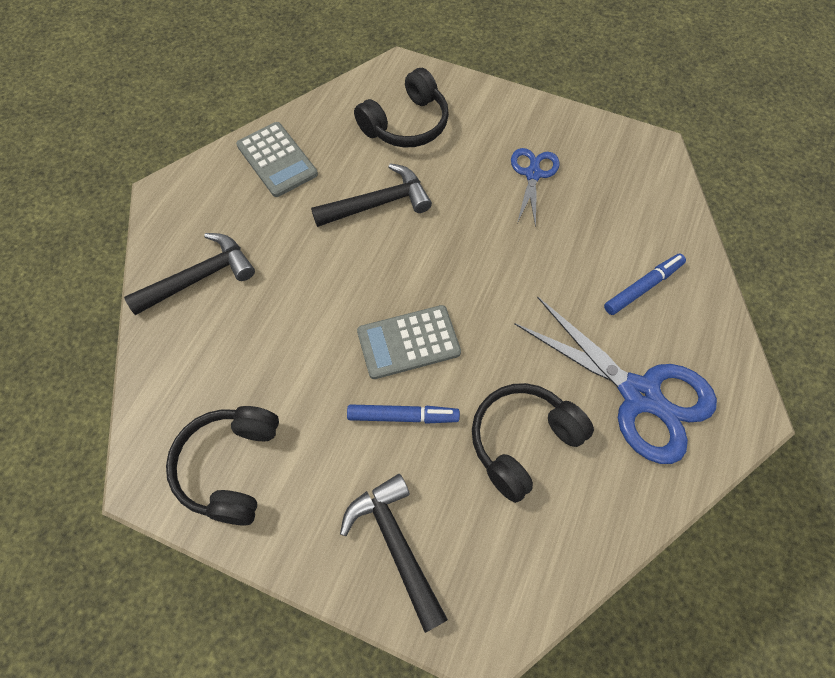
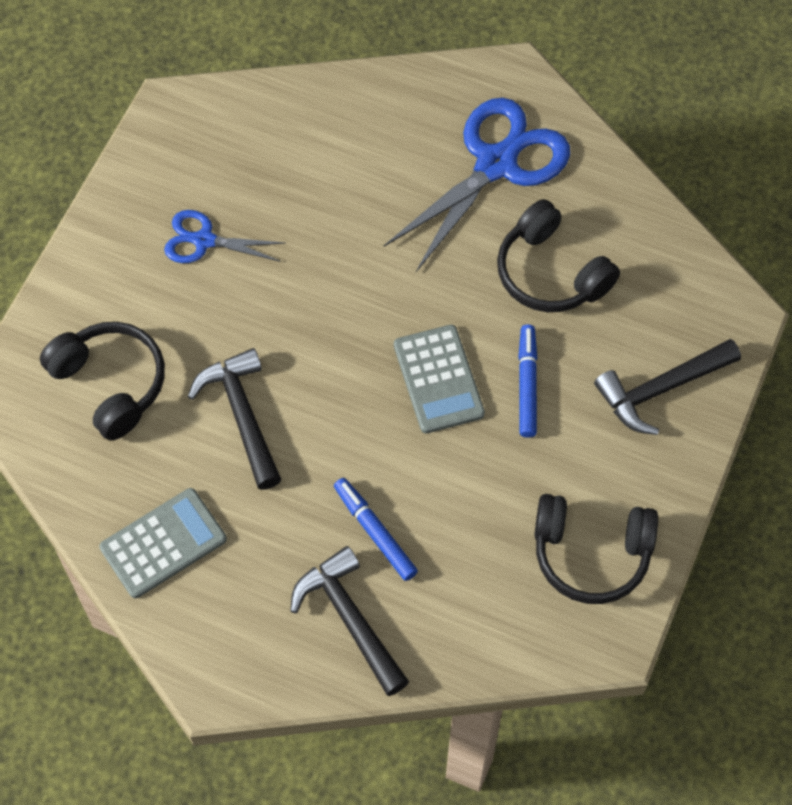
camera: 90 degrees left, 0 degrees up
blue marker [604,254,686,315] -> blue marker moved to [334,478,418,581]

